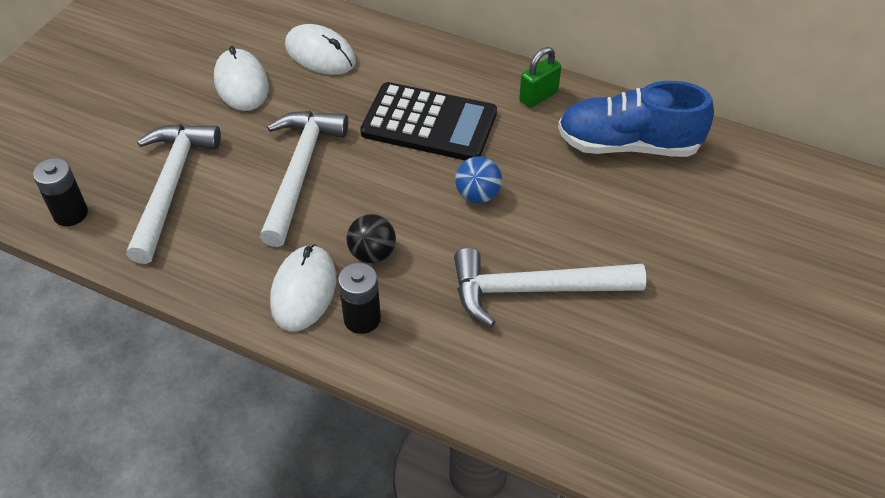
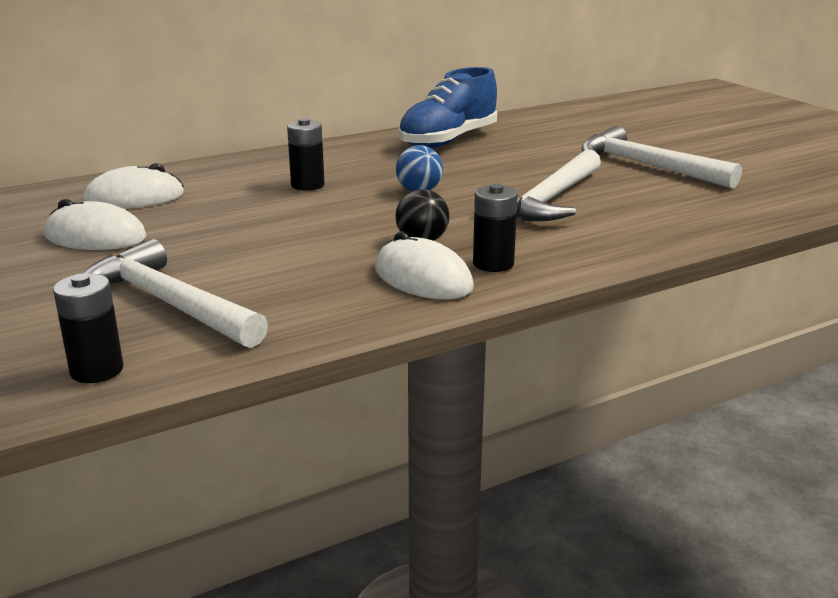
camera: 55 degrees left, 25 degrees down
white hammer [260,111,348,247] -> white hammer moved to [581,126,742,189]
black calculator [360,82,497,160] -> black battery [287,118,325,191]
green padlock [519,47,561,108] -> none

